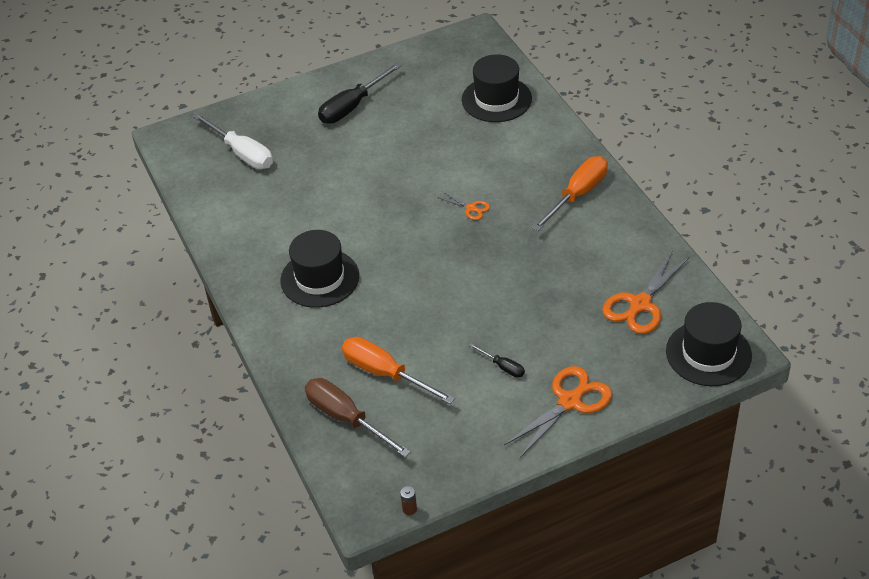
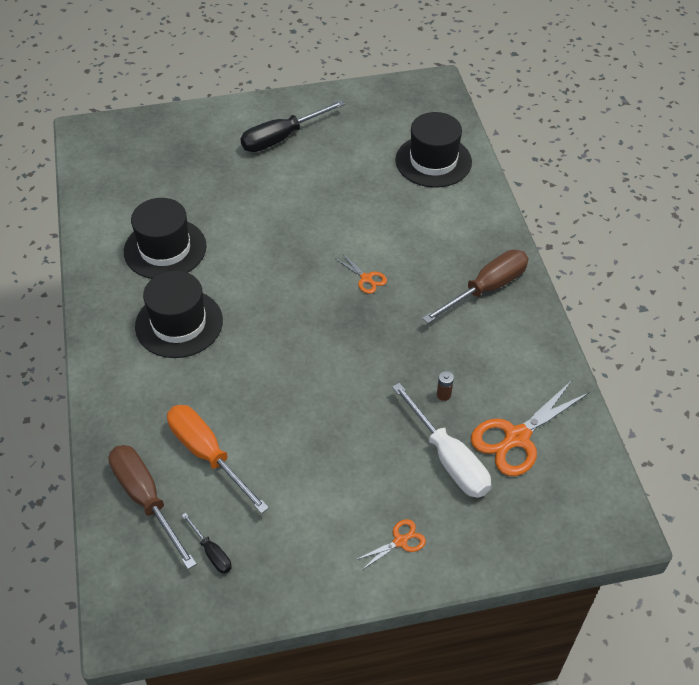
camera: 10 degrees right, 5 degrees up
white screwdriver [192,113,273,169] -> white screwdriver moved to [392,383,491,498]
brown battery [400,486,417,515] -> brown battery moved to [437,371,454,401]
black screwdriver [469,343,525,377] -> black screwdriver moved to [182,512,232,574]
orange scissors [504,366,612,458] -> orange scissors [355,519,426,570], size x0.50
orange screwdriver [532,156,608,231] -> brown screwdriver [422,250,529,323]
black hat [666,302,752,386] -> black hat moved to [124,198,207,279]

